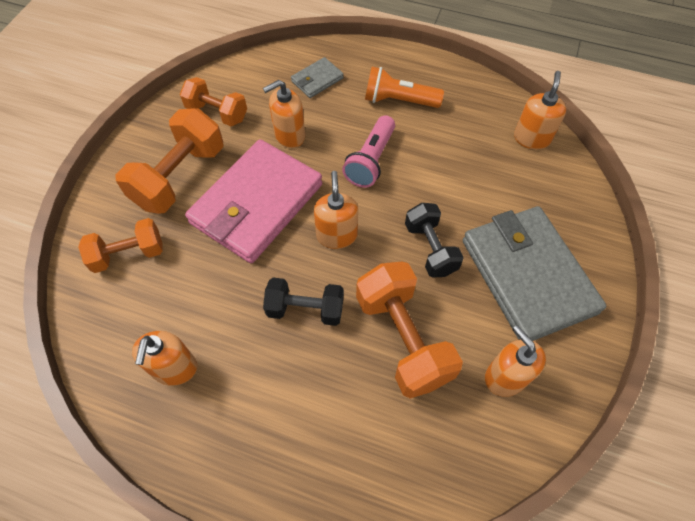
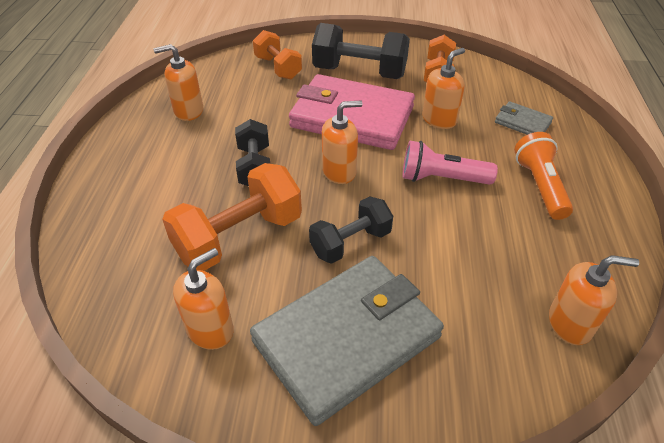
camera: 75 degrees right, 15 degrees down
orange dumbbell [115,108,224,214] -> black dumbbell [312,23,410,79]
orange soap dispenser [263,80,305,148] -> orange soap dispenser turned 90 degrees clockwise [422,48,465,129]

